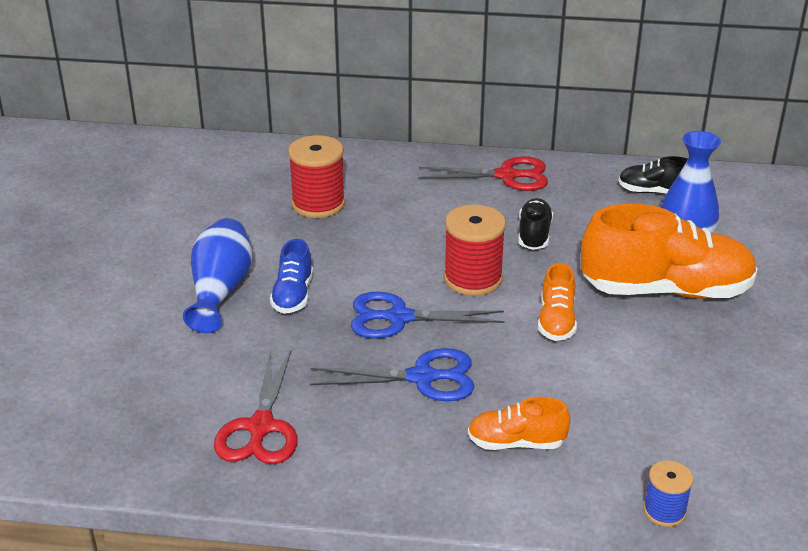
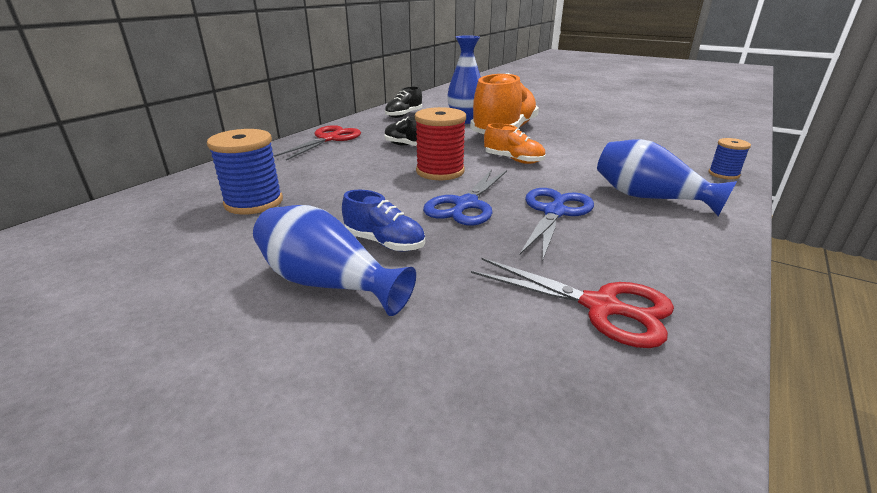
camera: 65 degrees left, 5 degrees down
red spool [288,135,345,218] -> blue spool [207,129,283,215]
orange shoe [468,397,571,450] -> blue vase [597,139,737,216]

